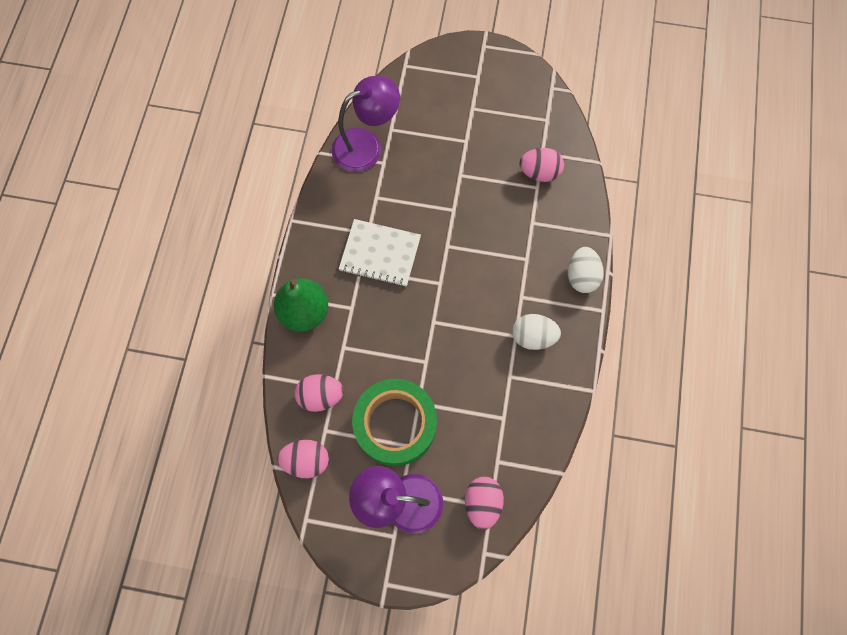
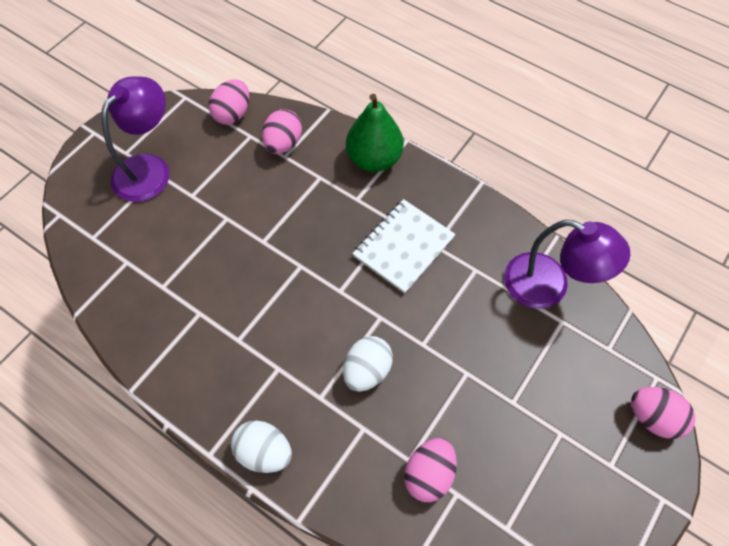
camera: 115 degrees right, 10 degrees down
purple lamp [332,76,400,172] -> purple lamp turned 60 degrees counterclockwise [504,220,630,309]
green tape [352,379,437,466] -> none
pink egg [465,477,504,530] -> pink egg moved to [631,387,696,439]
white egg [512,314,561,350] -> white egg moved to [343,336,393,392]

